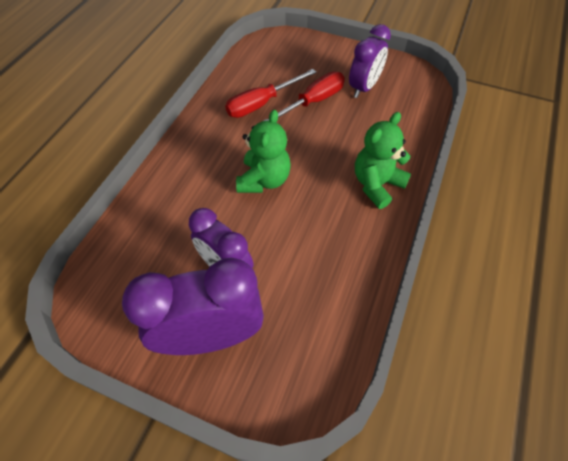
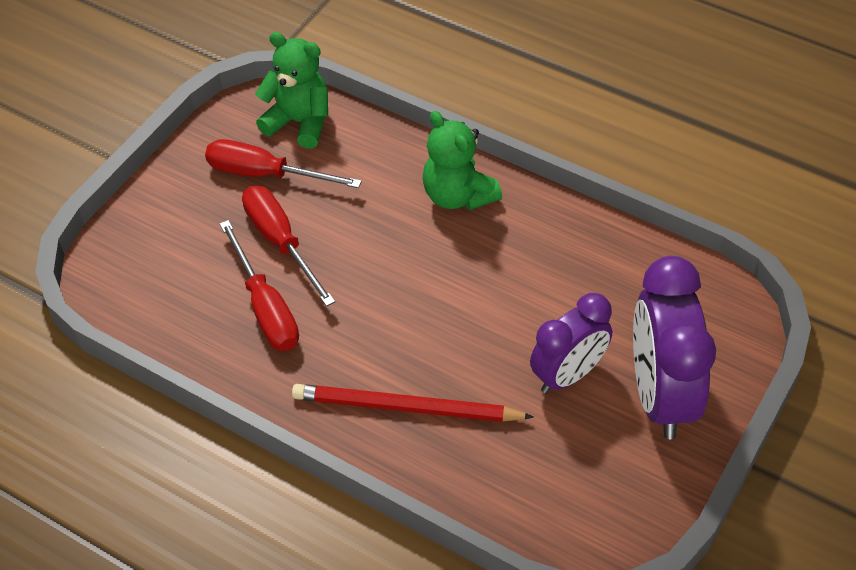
camera: 80 degrees left, 5 degrees down
green teddy bear [236,110,291,193] -> green teddy bear moved to [255,32,328,149]
purple clock [349,24,391,98] -> red screwdriver [205,139,362,188]
none -> red pencil [292,384,533,422]

